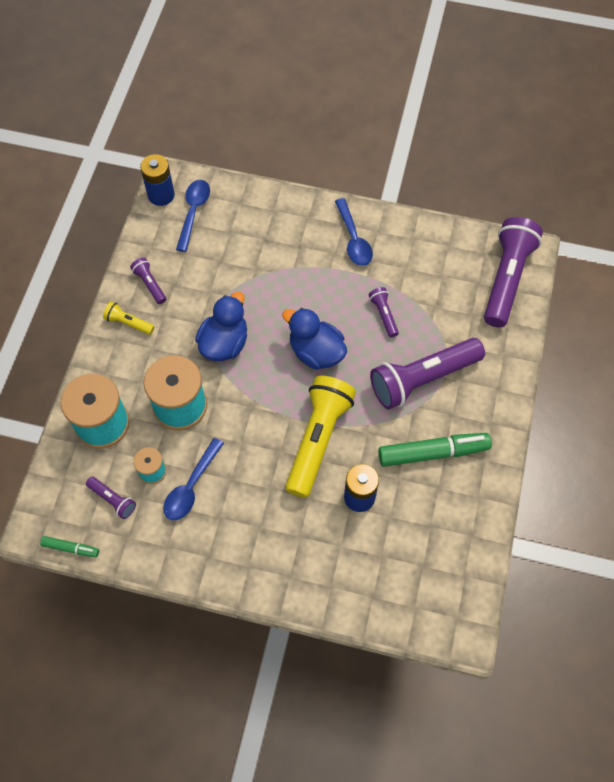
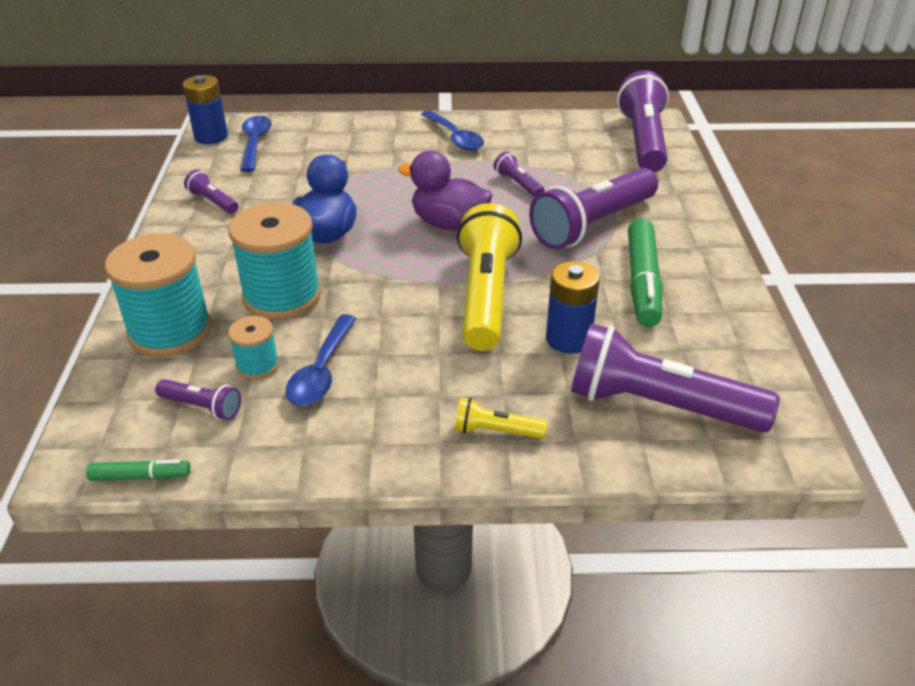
camera: 15 degrees left, 25 degrees down
yellow flashlight [103,302,154,335] -> yellow flashlight moved to [455,398,547,439]
blue duck [282,308,347,370] -> purple duck [398,151,493,230]
green marker [378,433,492,467] -> green marker turned 120 degrees clockwise [628,219,663,327]
none -> purple flashlight [571,323,780,433]

